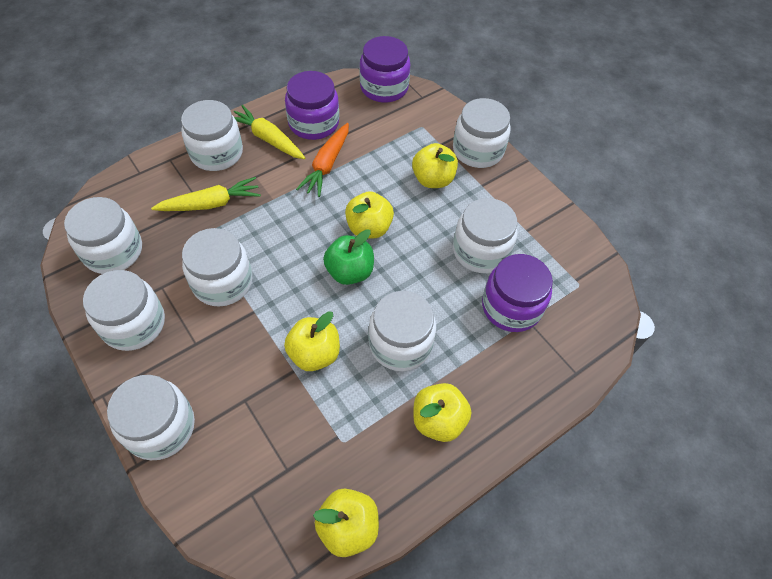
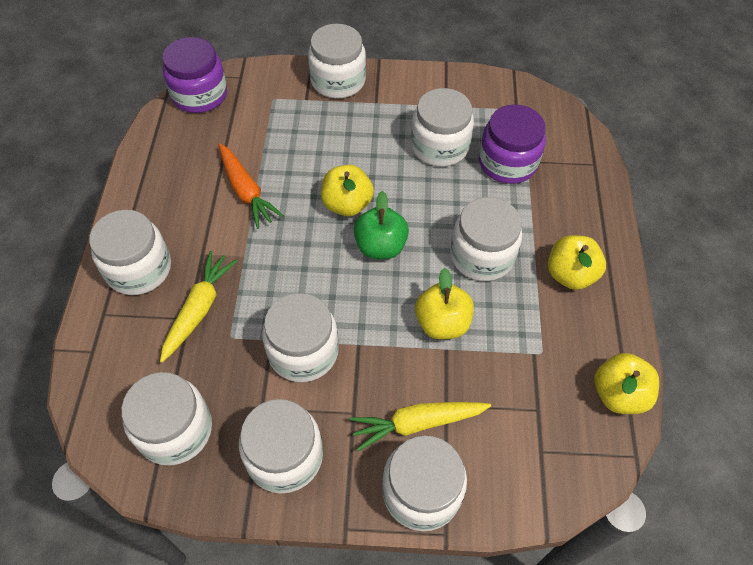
camera: 50 degrees left, 0 degrees up
yellow carrot [234,105,305,159] -> yellow carrot moved to [350,402,491,451]
purple jar [285,71,339,140] -> none
yellow apple [412,143,458,188] -> none

